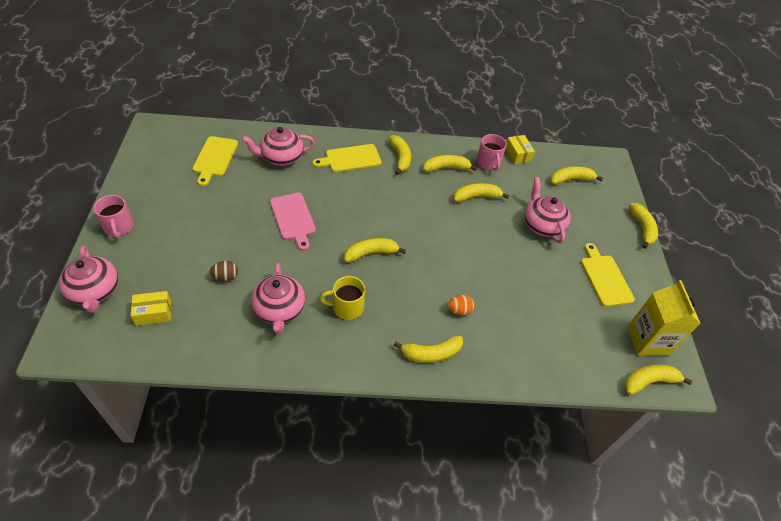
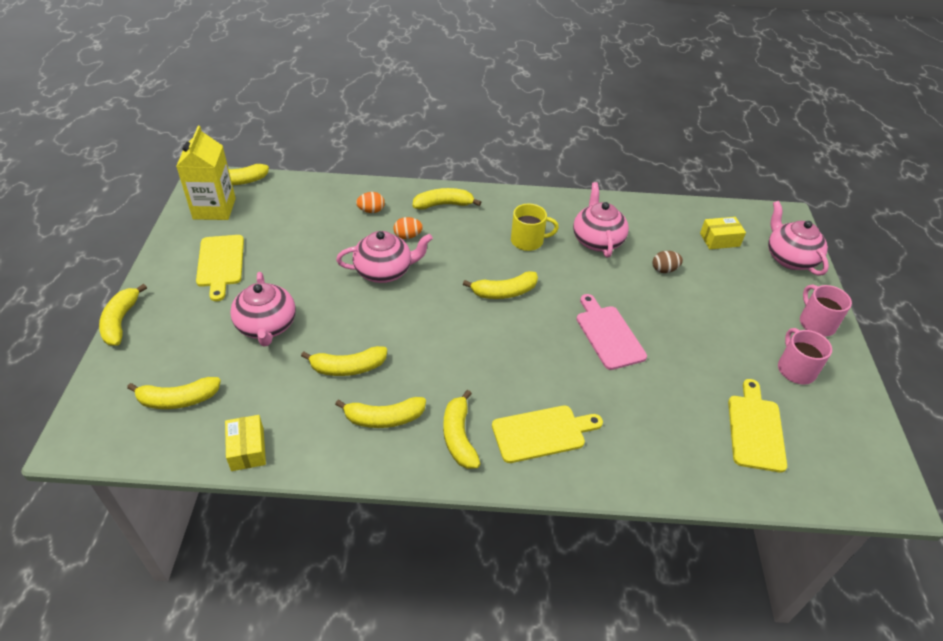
camera: 175 degrees left, 5 degrees down
pink teapot [241,127,315,166] -> pink teapot moved to [336,231,433,283]
pink mug [477,134,507,171] -> pink mug moved to [778,328,832,384]
none -> orange egg [356,192,385,213]

